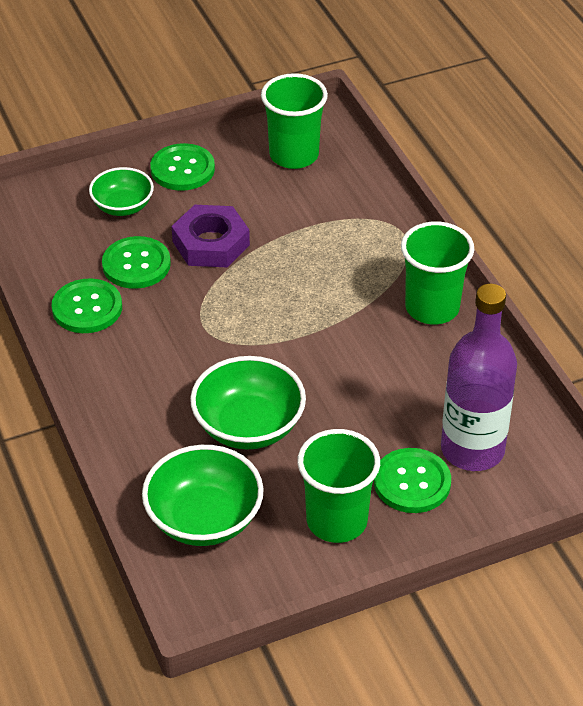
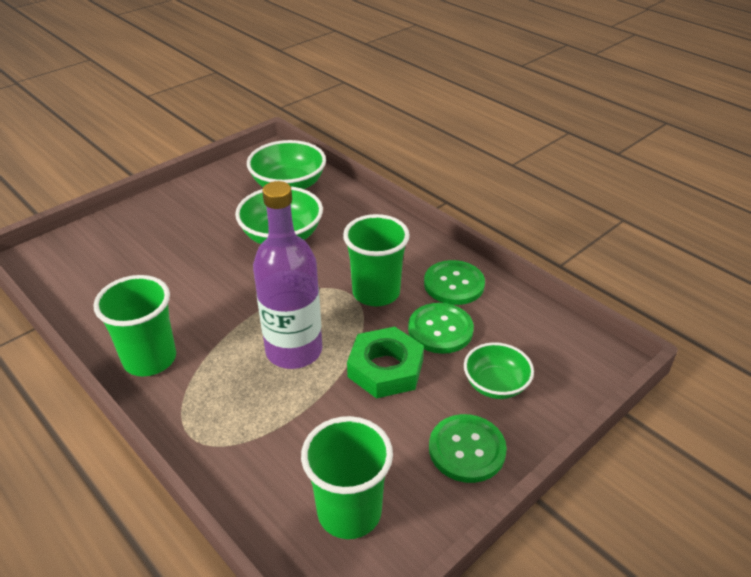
camera: 160 degrees right, 5 degrees down
purple nut [172,205,250,267] -> green nut [347,327,424,398]
green cup [297,429,380,543] -> green cup moved to [343,214,410,306]
green button [374,448,451,513] -> none
purple bottle [441,284,517,471] -> purple bottle moved to [253,181,322,369]

